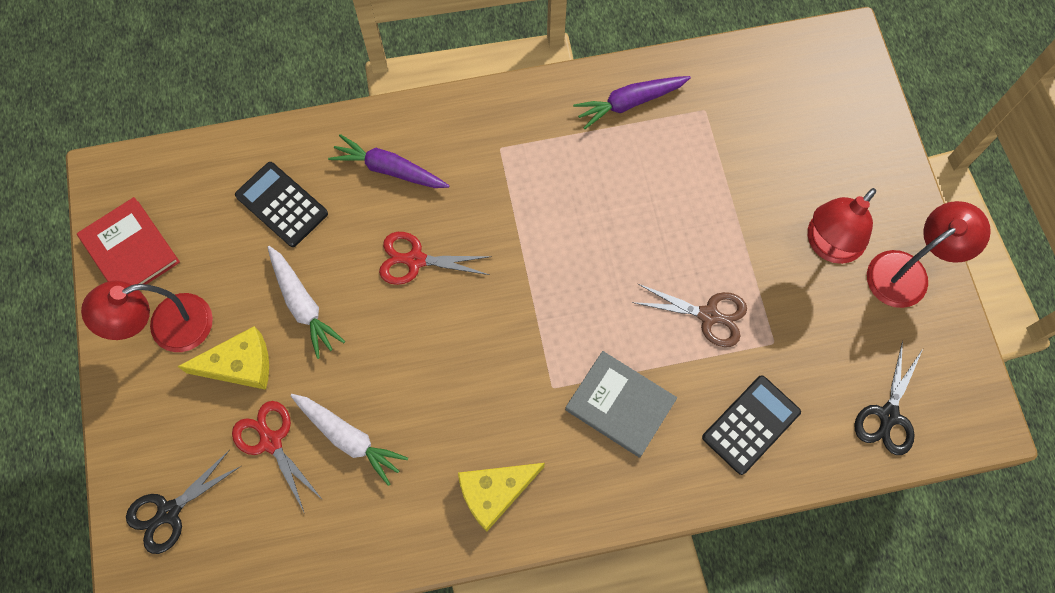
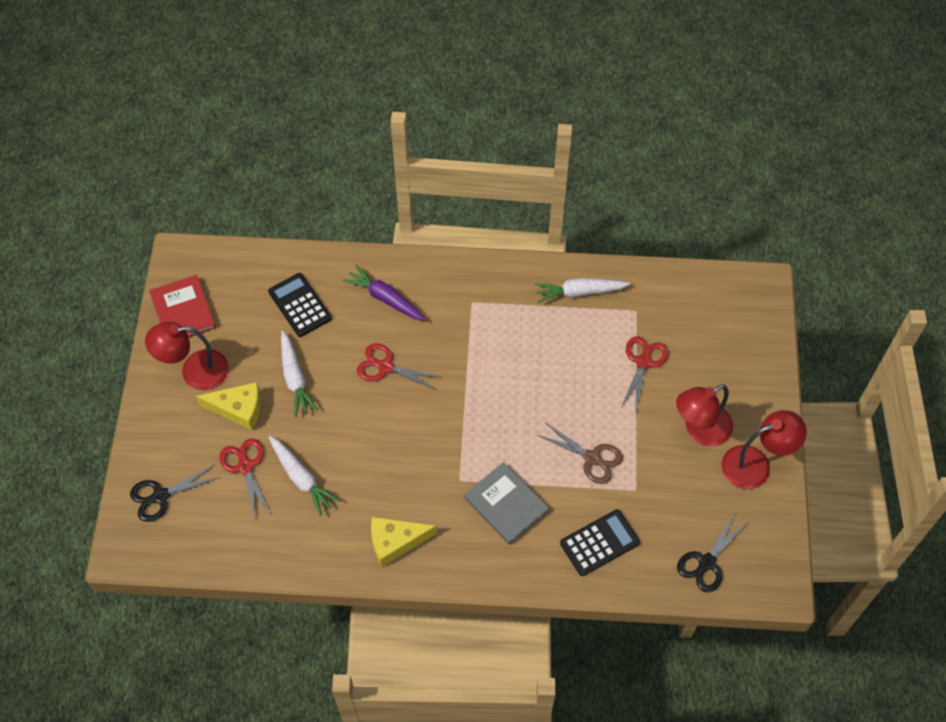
camera: 15 degrees right, 10 degrees down
purple carrot [573,76,691,129] -> white carrot [535,278,630,303]
none -> red scissors [621,336,668,409]

